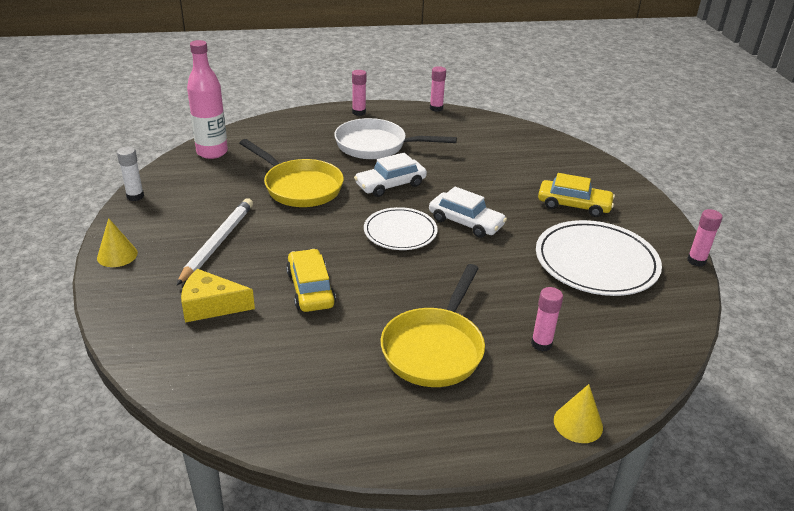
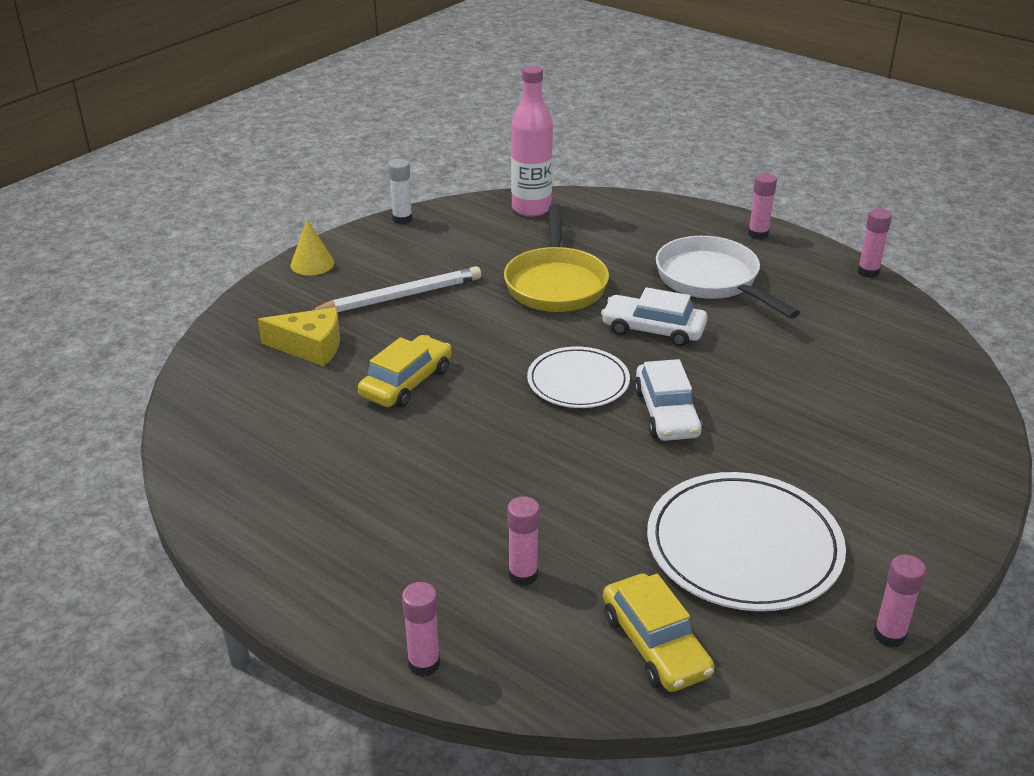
camera: 50 degrees right, 0 degrees up
yellow cheese [181,269,255,323] -> yellow cheese turned 135 degrees clockwise [258,307,340,367]
yellow pan [381,264,485,387] -> none
yellow car [538,173,615,217] -> yellow car moved to [603,573,715,692]
yellow cone [554,384,603,443] -> pink glue stick [402,582,440,677]

